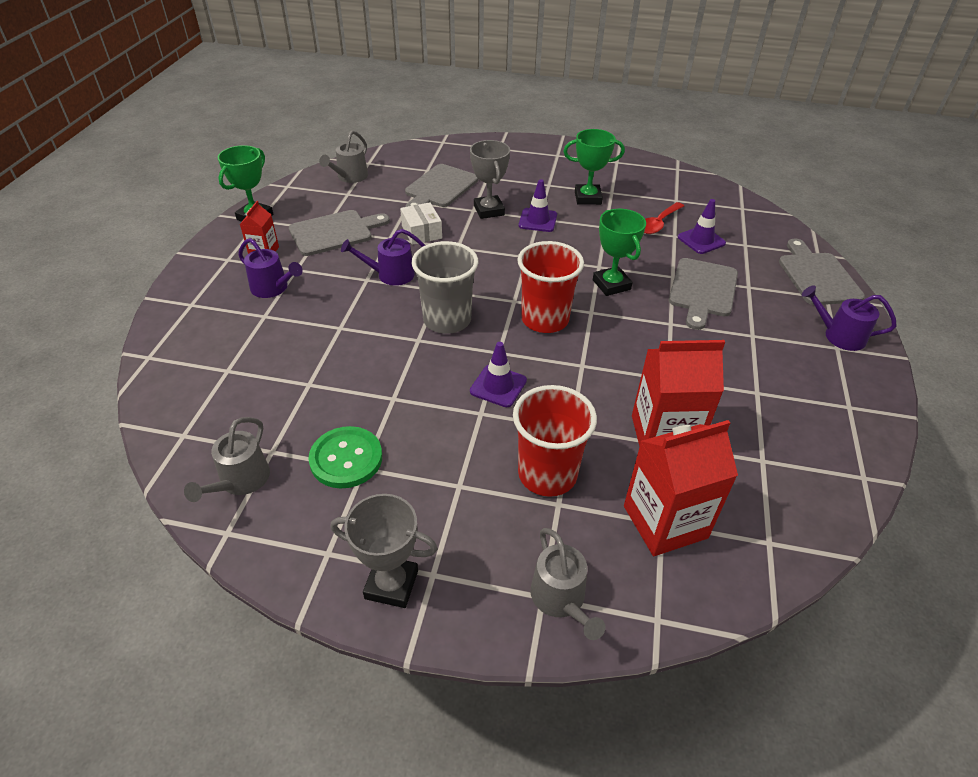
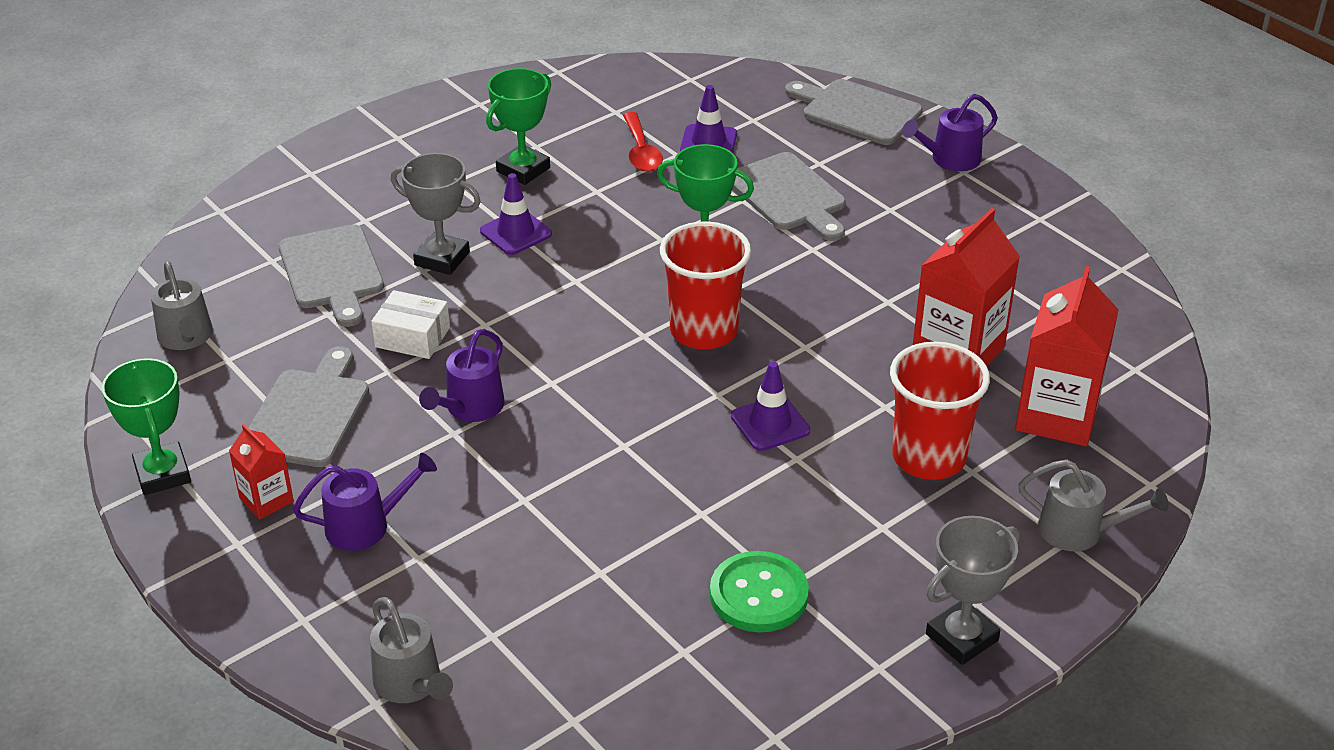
camera: 50 degrees left, 5 degrees down
grey watering can [184,417,270,502] -> grey watering can moved to [370,597,453,703]
grey cup [412,241,478,334] -> none

